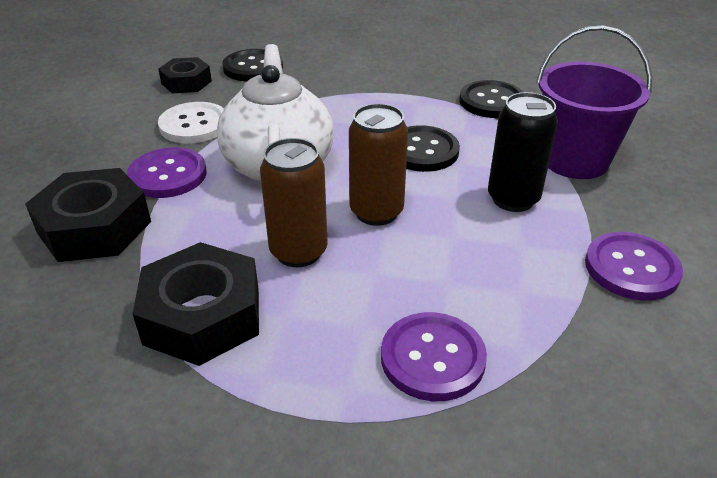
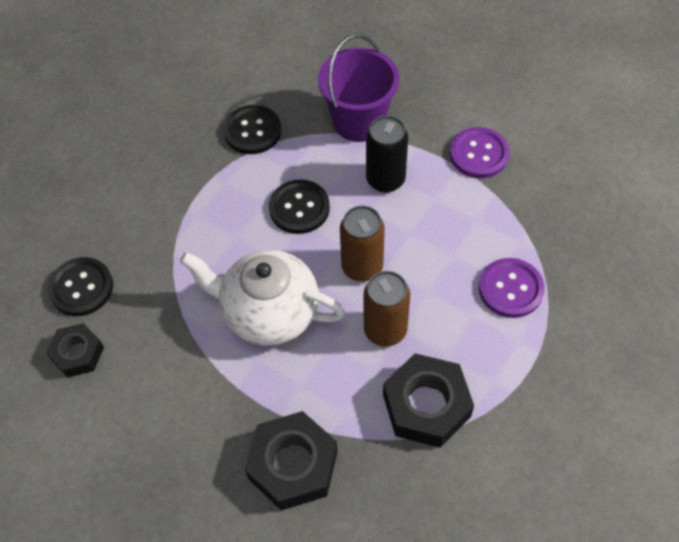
camera: 65 degrees left, 20 degrees up
purple button [127,148,207,198] -> none
white button [158,102,224,143] -> none

